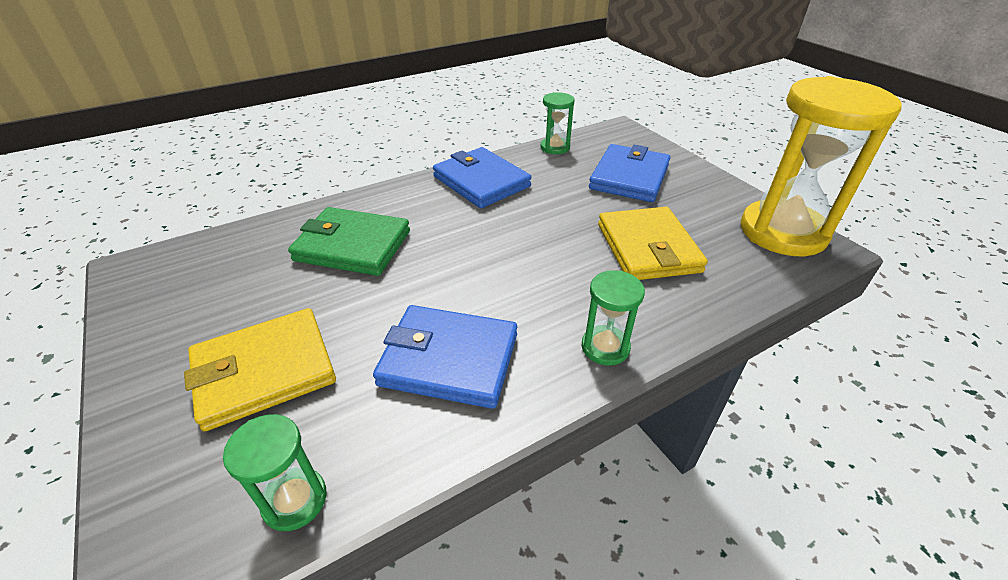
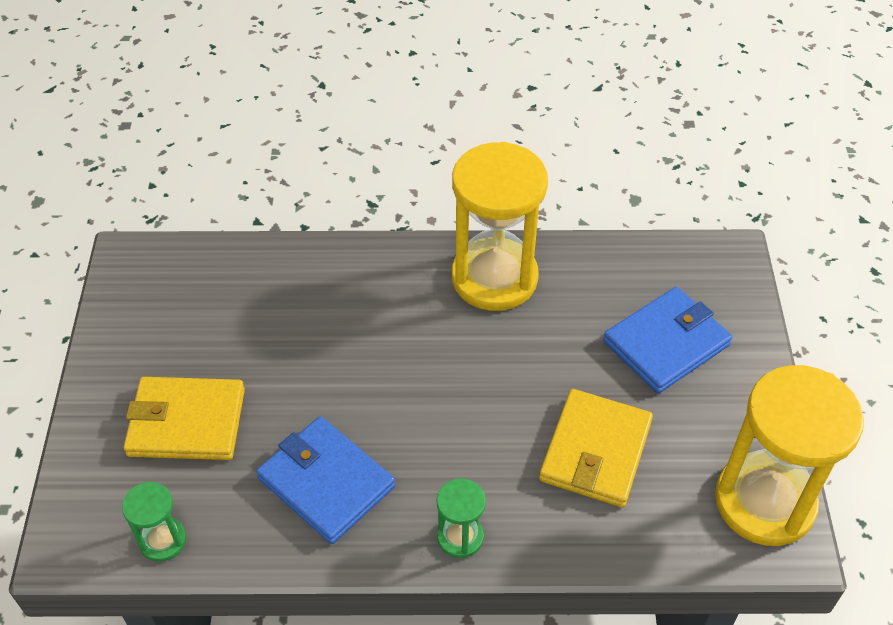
camera: 30 degrees right, 10 degrees up
green wallet [288,207,410,276] -> none
blue wallet [433,147,531,208] -> yellow hourglass [452,142,548,311]
green hourglass [540,92,574,154] -> none

